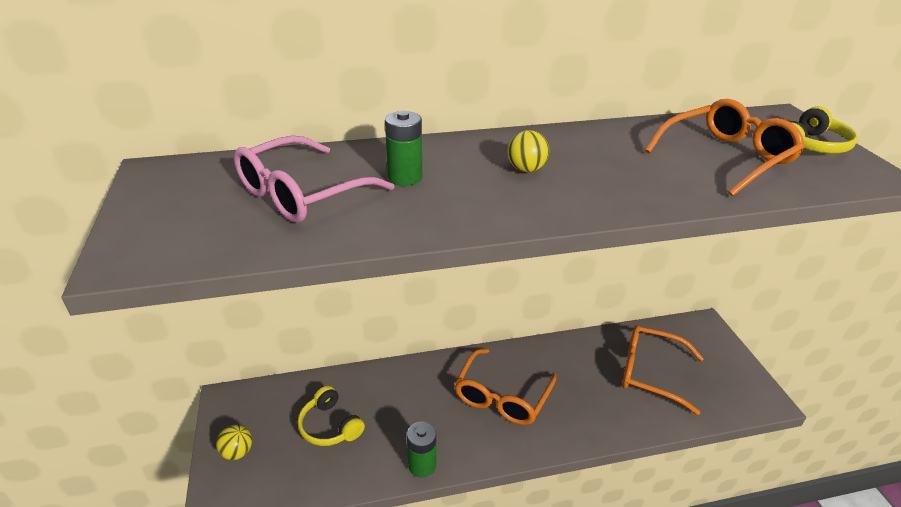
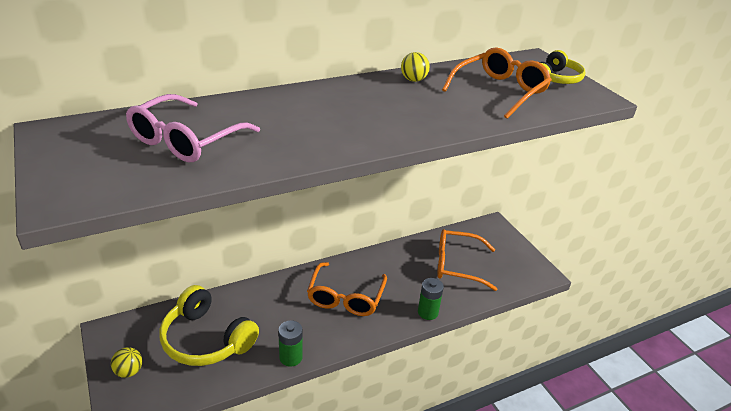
camera: 15 degrees left, 0 degrees up
yellow headphones [298,386,365,446] -> yellow headphones [160,285,259,366], size x1.67
green battery [385,111,422,186] -> green battery moved to [418,278,444,320]
yellow ball [508,130,549,172] -> yellow ball moved to [401,52,430,82]

